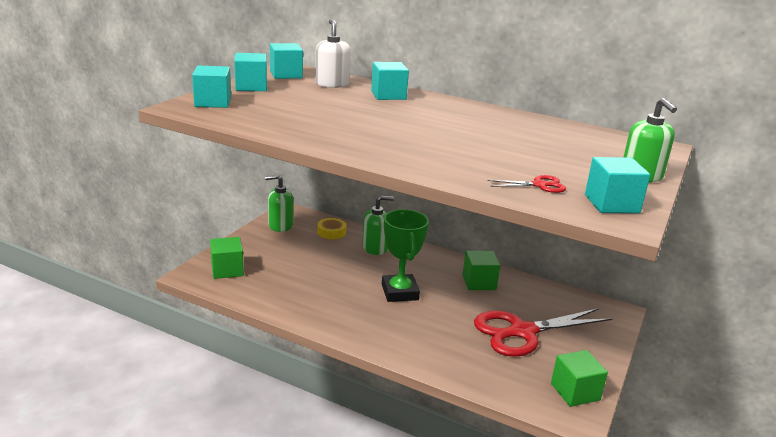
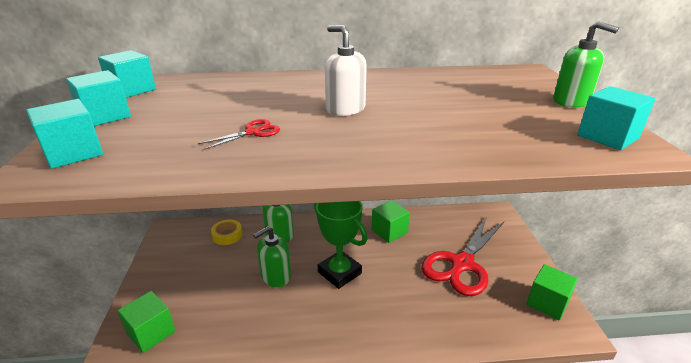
camera: 30 degrees left, 5 degrees up
green soap dispenser [265,175,293,232] -> green soap dispenser moved to [253,226,291,287]
white soap dispenser [315,20,351,88] -> white soap dispenser moved to [325,25,367,116]
turquoise cube [371,62,409,100] -> none
red scissors [488,175,566,193] -> red scissors moved to [198,119,280,150]

